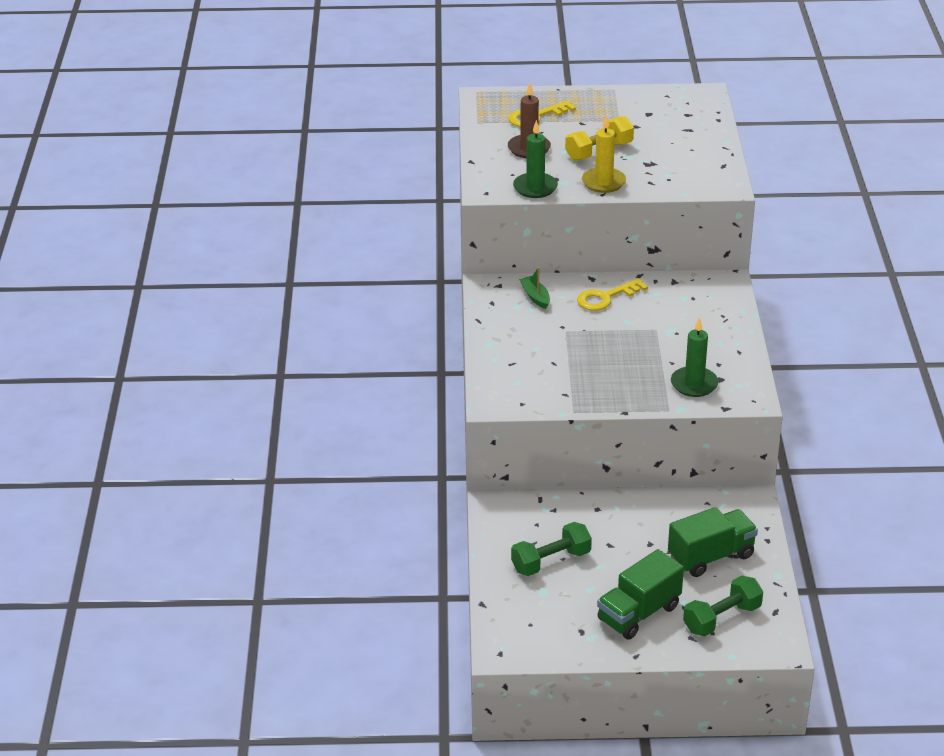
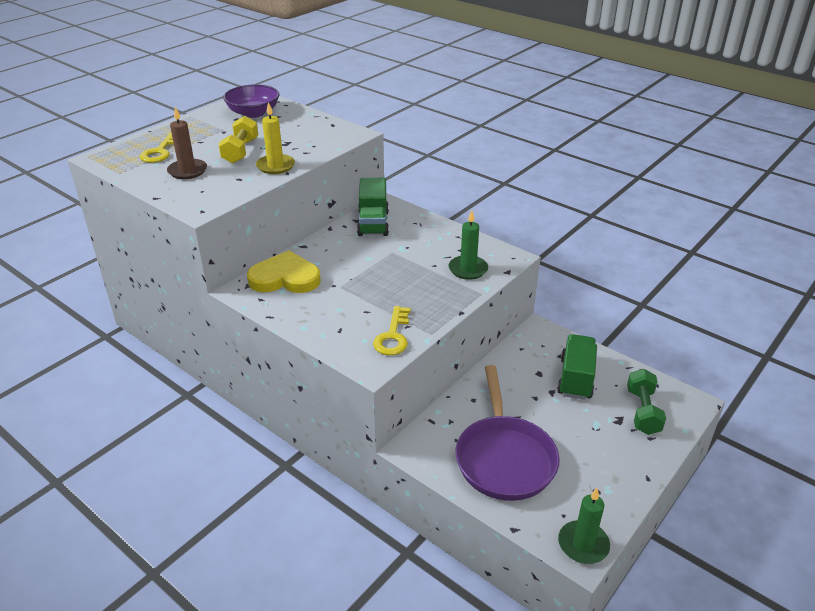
camera: 50 degrees left, 0 degrees up
green dumbbell [511,522,592,576] -> purple pan [456,365,560,501]
green candle [513,120,558,198] -> green candle moved to [558,488,610,564]
green boat [519,267,550,309] -> yellow heart [247,250,321,293]
yellow key [577,278,648,311] -> yellow key moved to [373,306,411,355]
green truck [597,549,684,639] -> green truck moved to [357,178,389,236]
none -> purple bowl [223,84,279,118]

